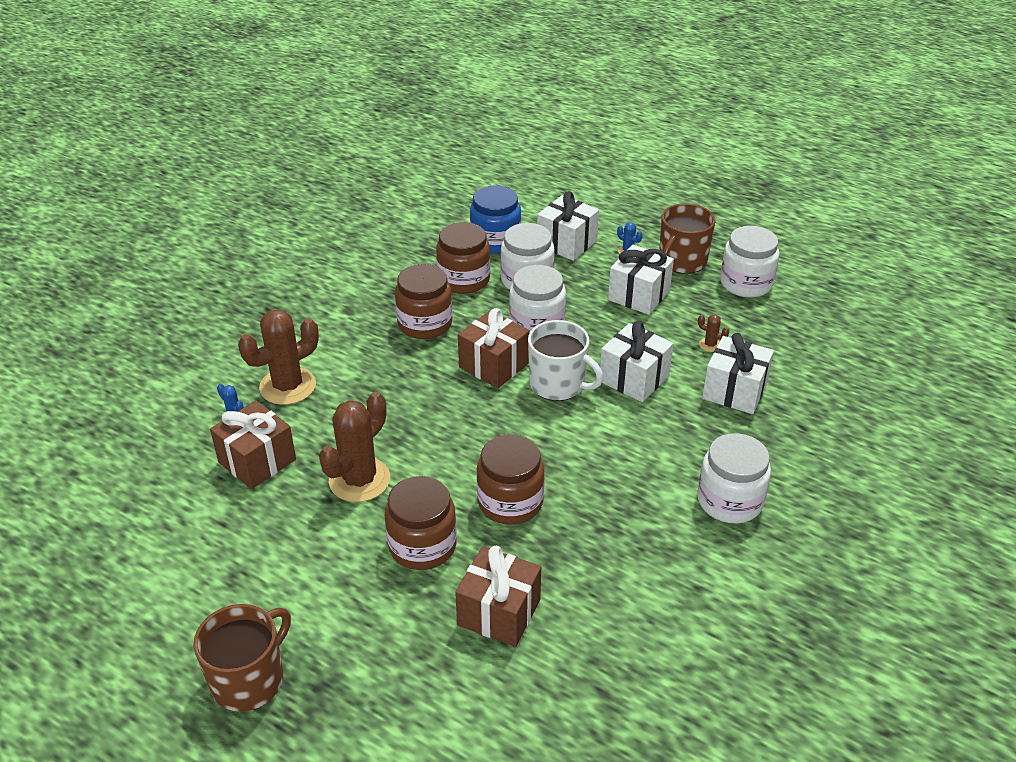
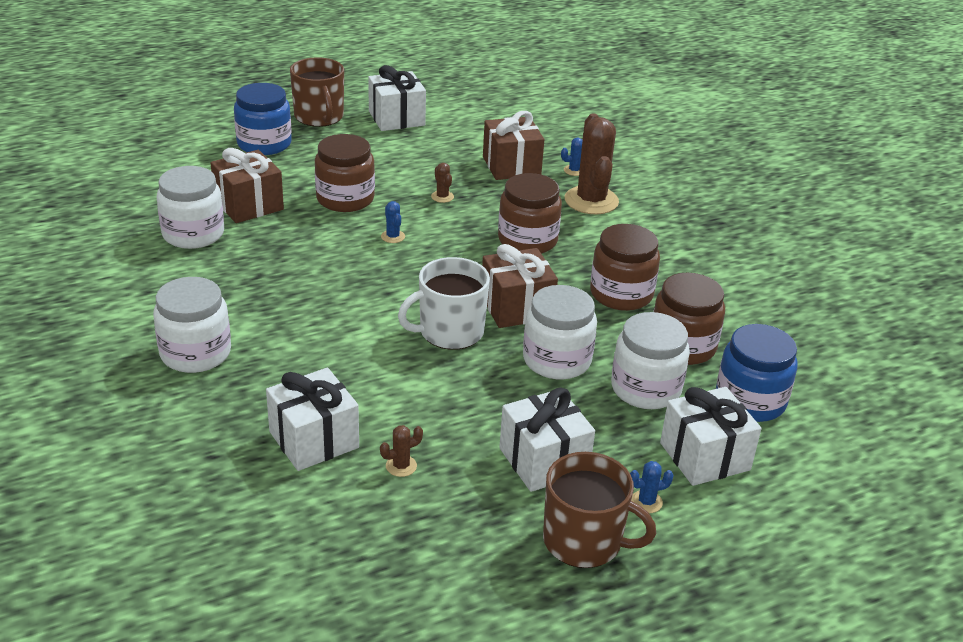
camera: 120 degrees right, 5 degrees down
brown cactus [319,392,390,502] -> brown cactus [431,163,454,203], size x0.42
brown jar [477,434,545,525] -> brown jar moved to [498,173,562,254]
white gift [600,321,674,402] -> white gift moved to [368,65,426,131]
brown mug [659,203,716,274] -> brown mug turned 135 degrees clockwise [543,452,656,568]
white jar [720,226,779,297] -> white jar moved to [157,166,224,249]
none -> blue jar [234,83,292,155]
none -> blue cactus [381,201,405,243]

